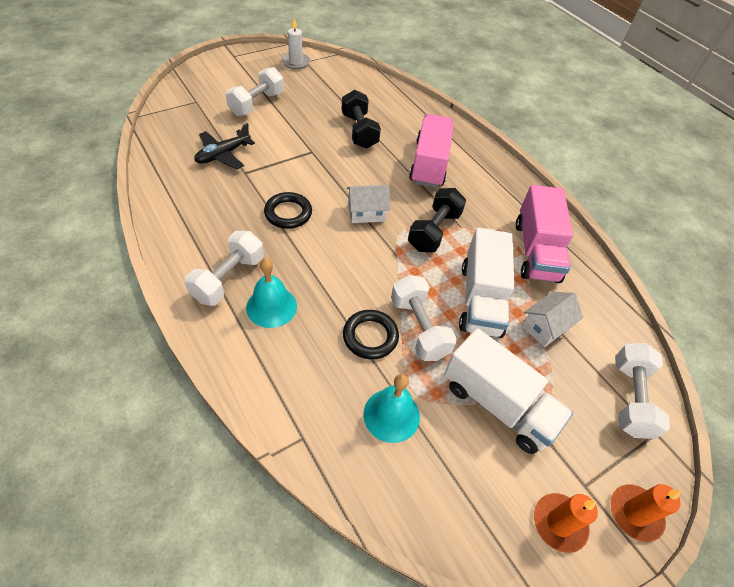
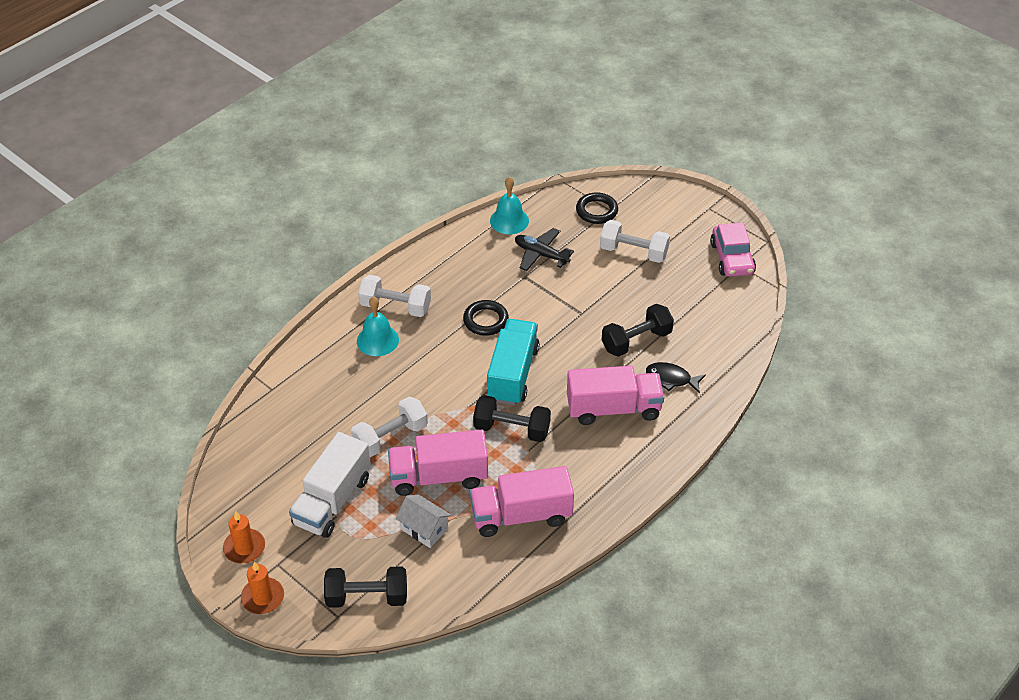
camera: 80 degrees right, 5 degrees down
white candle [281,18,310,69] -> pink car [710,222,756,277]
black ring [343,310,399,359] -> black ring moved to [576,192,618,224]
white house [347,185,390,223] -> turquoise truck [487,319,540,405]
turquoise bell [363,374,420,443] -> turquoise bell moved to [490,177,529,234]
white truck [459,228,514,338] -> pink truck [388,430,488,496]
white dumbbell [615,343,670,439] -> black dumbbell [324,566,407,608]
none -> black fish [646,362,706,393]

